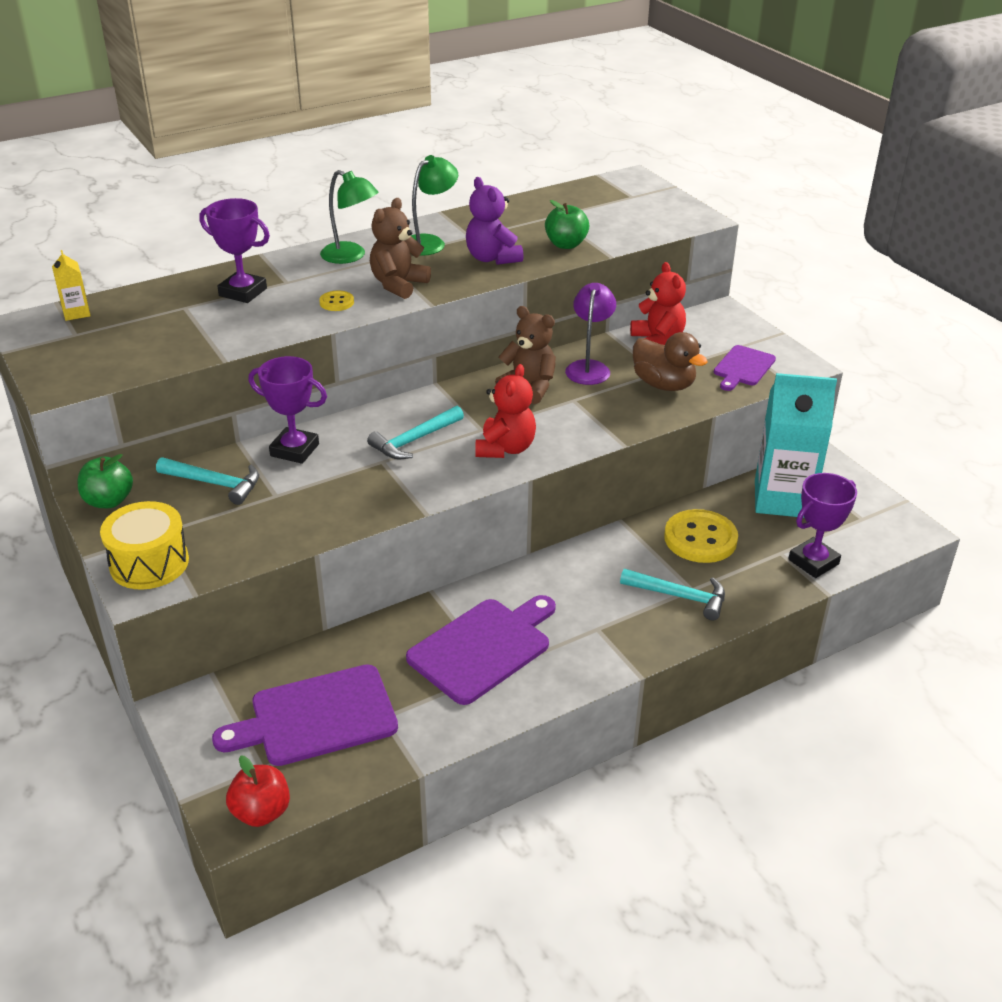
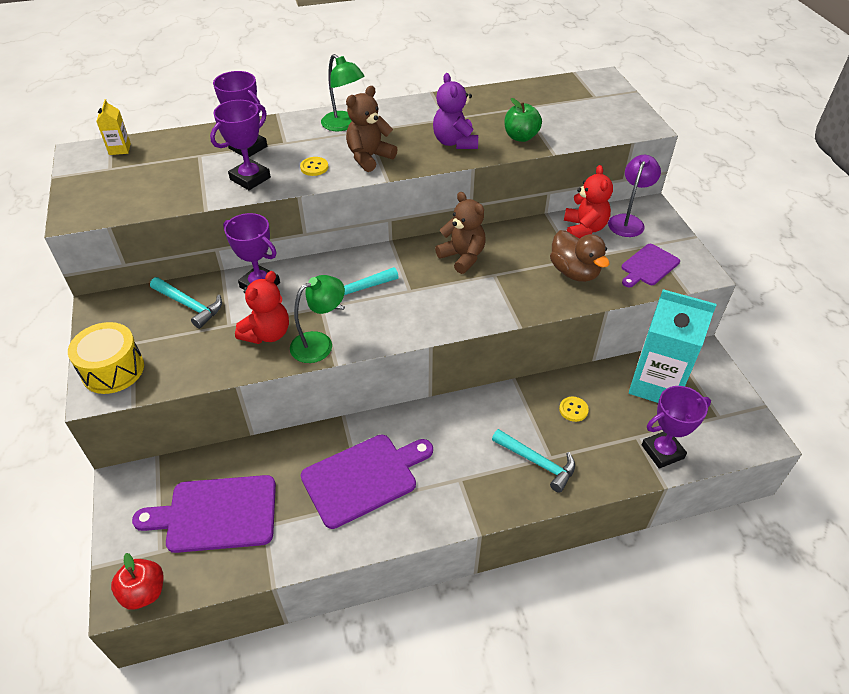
camera: 15 degrees right, 10 degrees up
green apple [77,454,133,508] -> none
green lamp [411,155,458,256] -> green lamp moved to [290,275,345,363]
red teddy bear [476,364,536,458] -> red teddy bear moved to [235,271,289,344]
purple lamp [565,283,616,385] -> purple lamp moved to [608,155,661,237]
yellow button [664,509,738,563] -> yellow button [559,397,589,422], size x0.48
none -> purple trophy [210,100,271,190]

